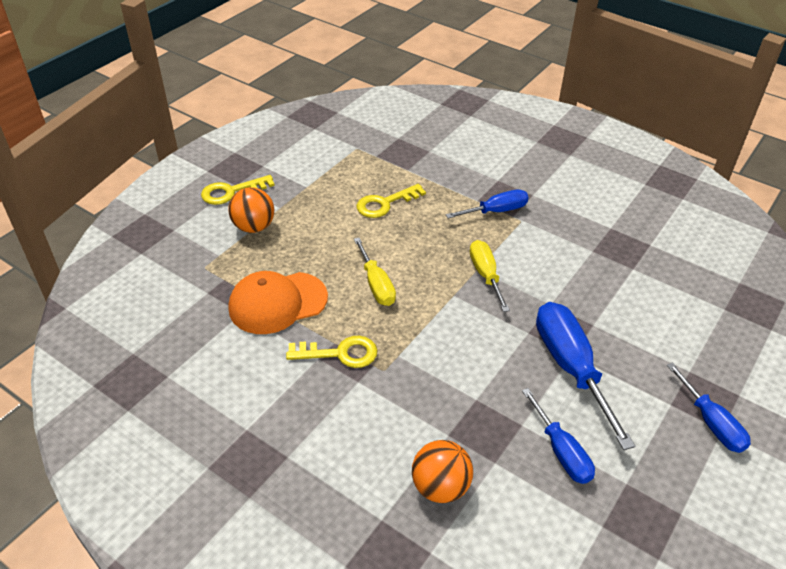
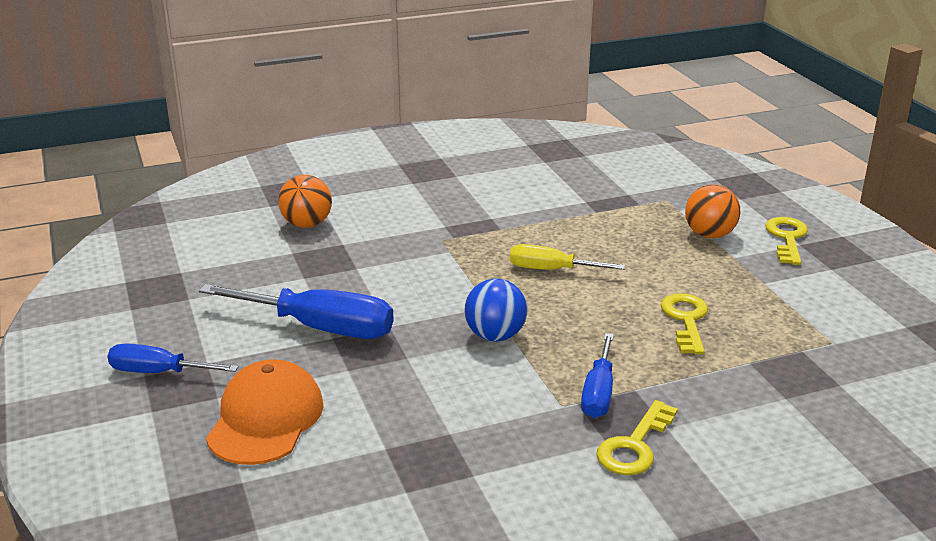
camera: 125 degrees right, 15 degrees down
orange cap [229,271,328,334] -> orange cap moved to [206,359,323,465]
yellow key [286,336,377,368] -> yellow key moved to [596,400,678,475]
yellow screwdriver [470,240,510,312] -> blue ball [464,278,527,342]
blue screwdriver [522,388,595,484] -> none

